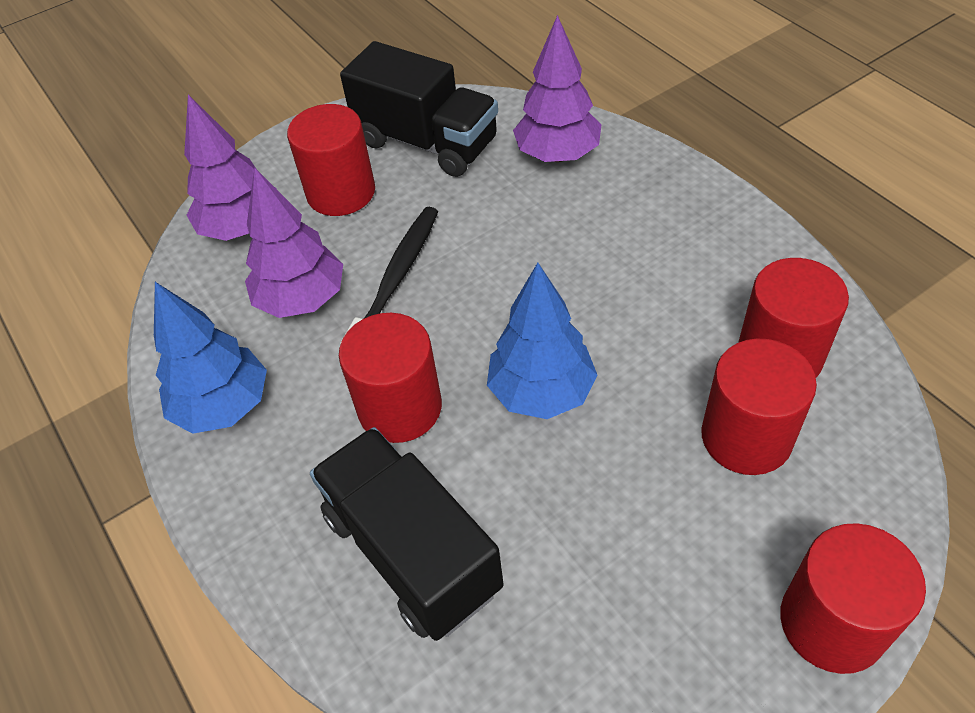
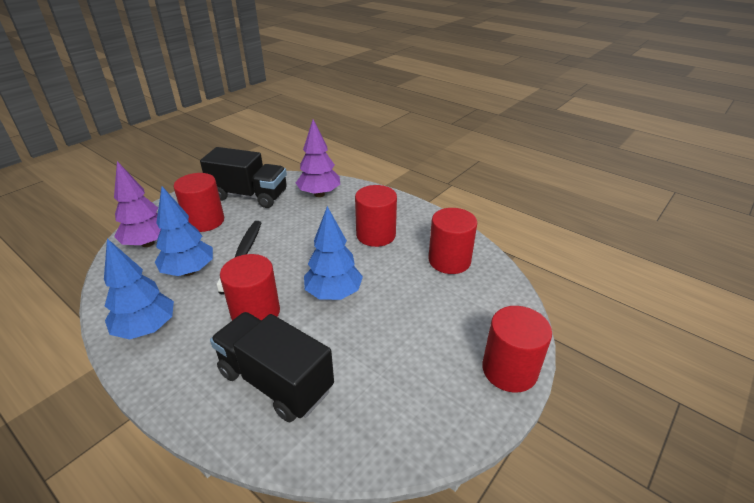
camera: 20 degrees left, 15 degrees down
purple tree [245,167,343,318] -> blue tree [155,186,213,276]
red cylinder [701,339,817,475] -> red cylinder moved to [355,185,397,247]

